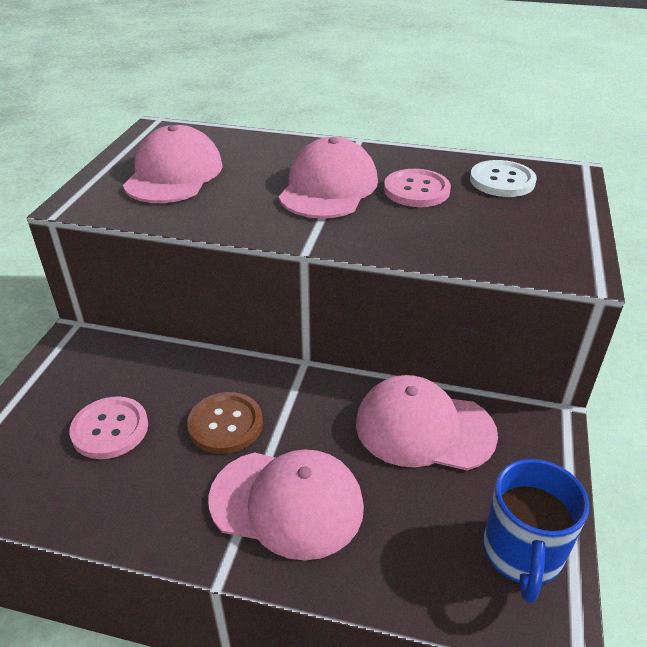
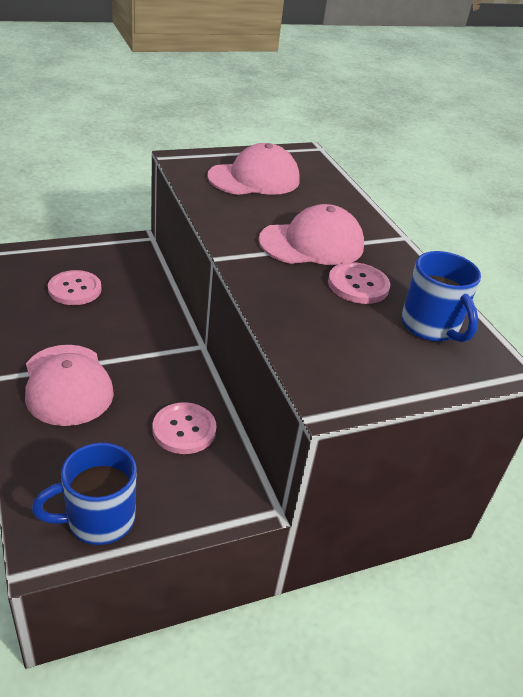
camera: 50 degrees right, 0 degrees up
brown button [187,392,263,454] -> none
pink cap [356,375,498,471] -> pink button [152,402,216,454]
white button [470,160,537,197] -> blue mug [401,251,481,342]

